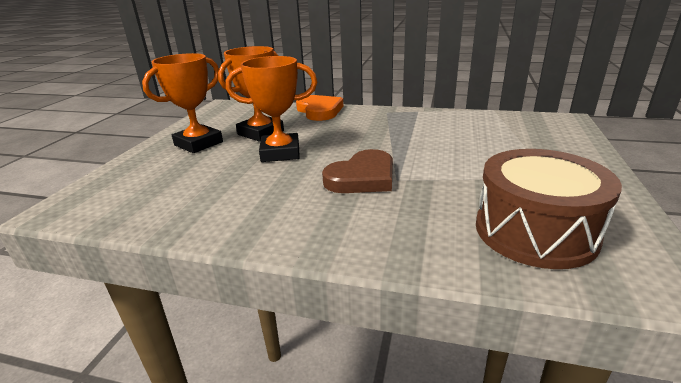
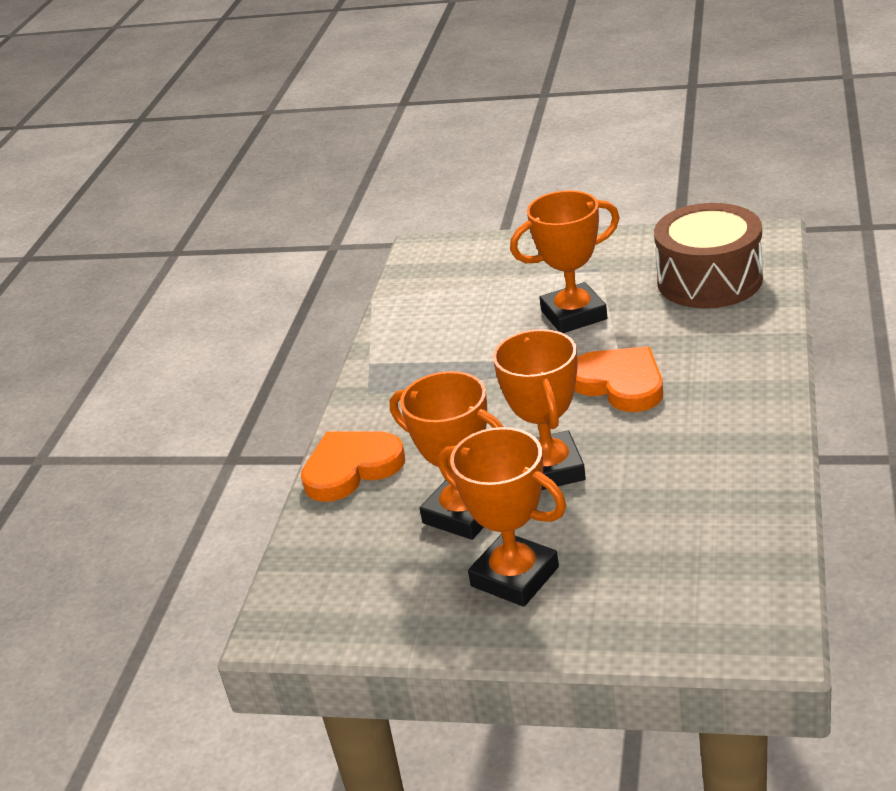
camera: 90 degrees left, 5 degrees up
brown heart [322,149,393,193] -> orange heart [574,347,663,412]
none -> orange trophy [510,190,620,333]

